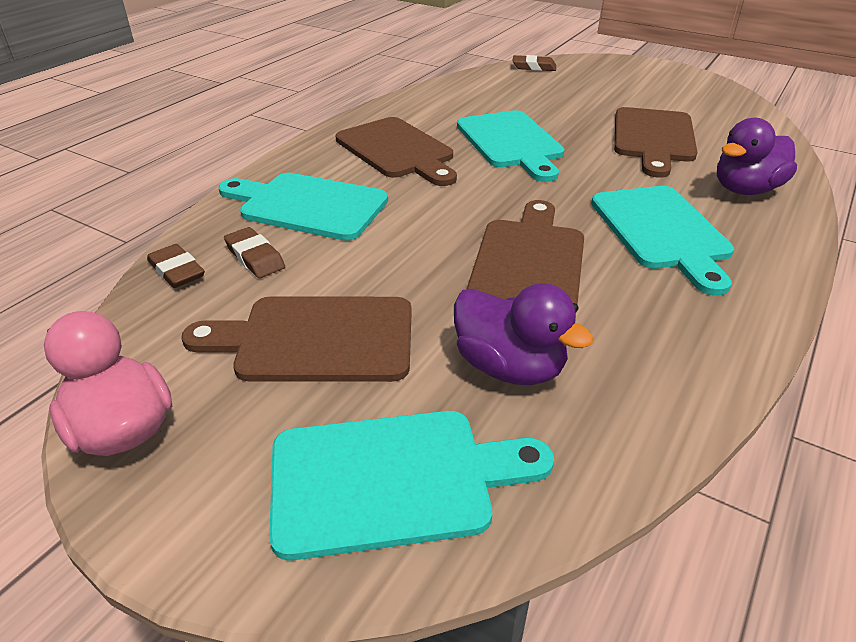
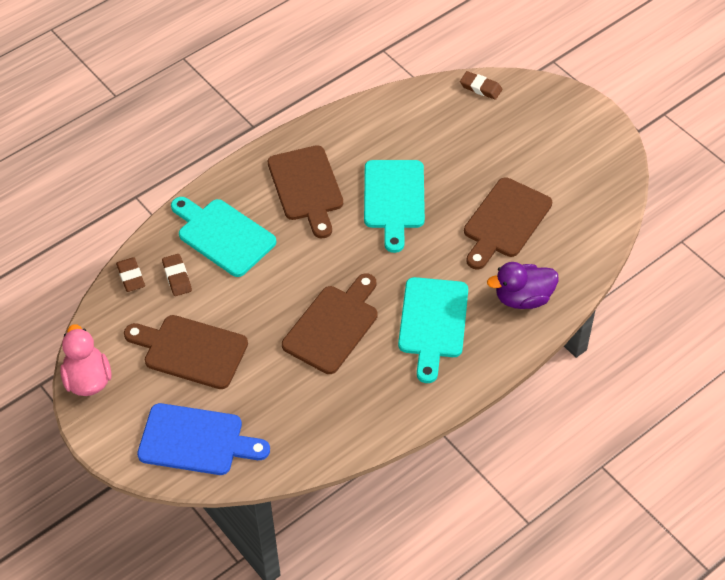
camera: 20 degrees right, 15 degrees up
turquoise cutting board [269,411,554,561] -> blue cutting board [137,403,270,475]
purple duck [454,283,594,385] -> none

